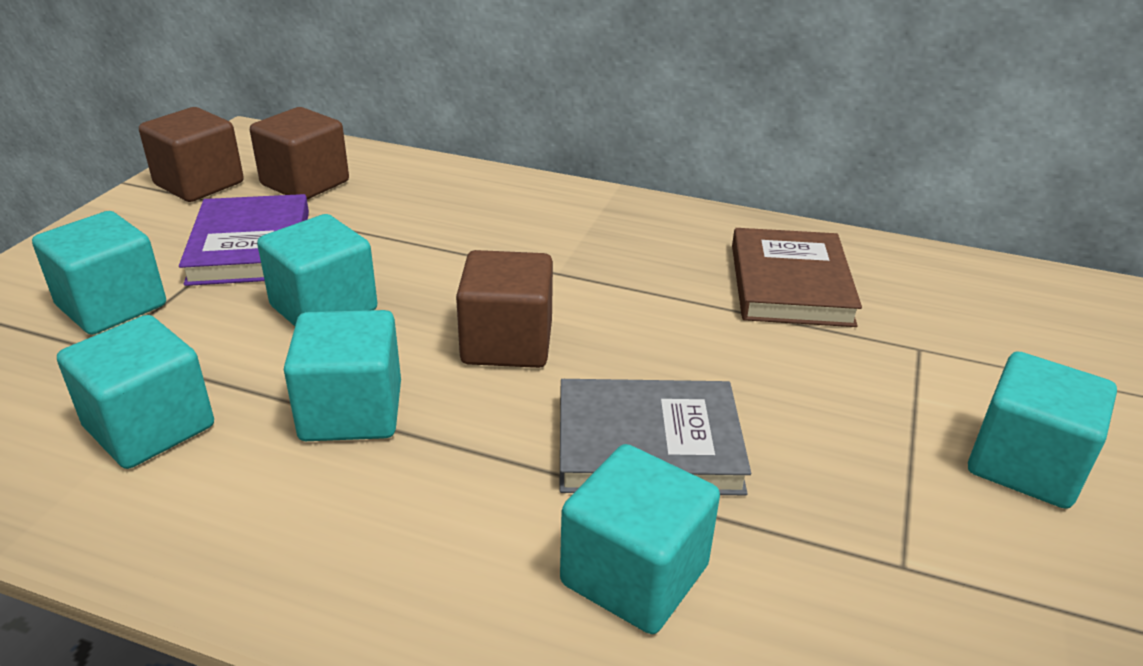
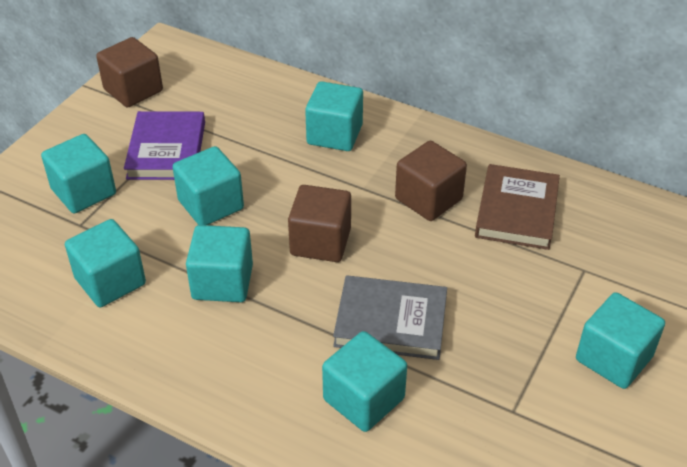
camera: 10 degrees right, 10 degrees up
brown cube [250,107,349,199] -> brown cube moved to [395,141,467,221]
none -> turquoise cube [305,81,363,151]

